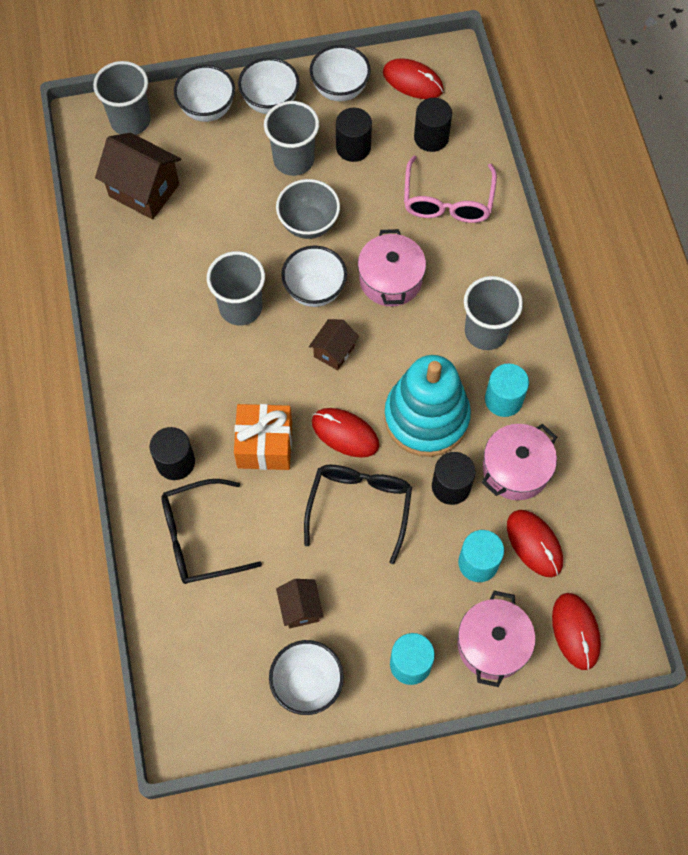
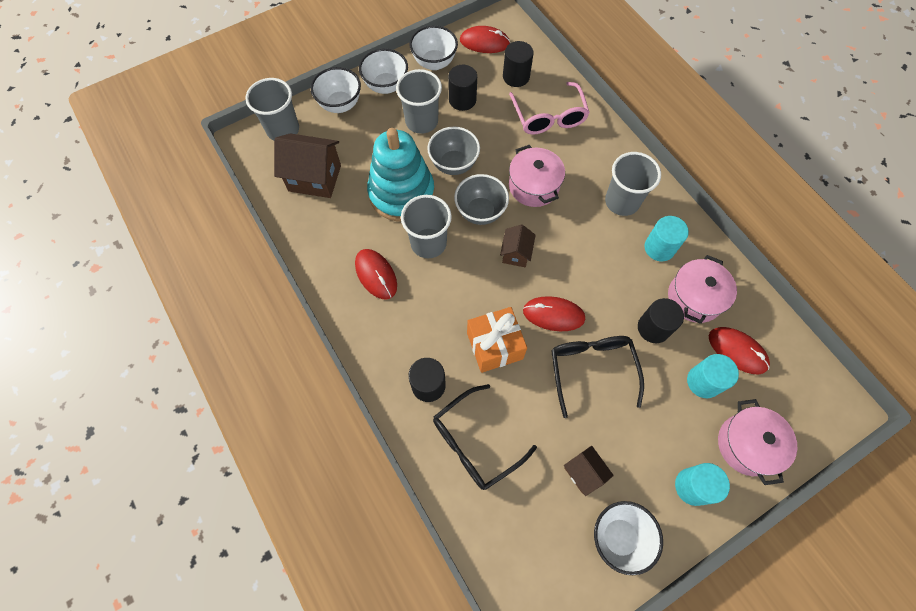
camera: 20 degrees left, 0 degrees up
white bowl [281,245,347,307] -> grey bowl [454,174,509,225]
turquoise stacking toy [384,355,471,457] -> turquoise stacking toy moved to [367,128,435,221]
red mouse [552,593,601,670] -> red mouse moved to [355,249,397,300]

